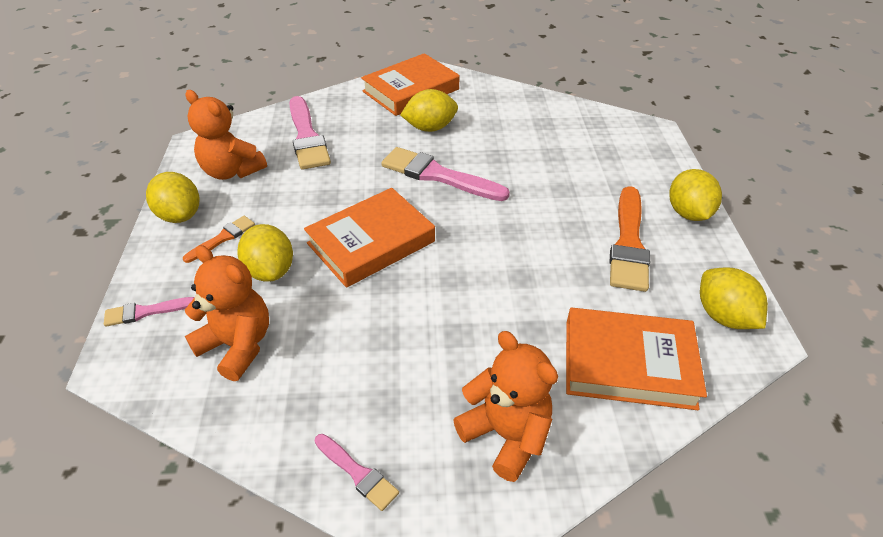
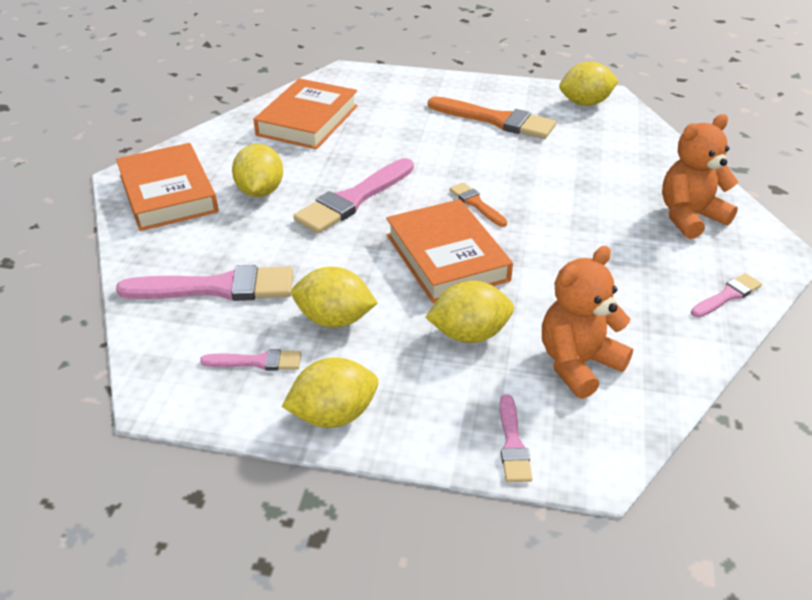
camera: 75 degrees left, 5 degrees down
orange brush [183,216,255,263] -> orange brush moved to [449,182,507,227]
orange teddy bear [185,90,267,180] -> pink brush [200,349,301,371]
orange book [566,308,707,410] -> orange book moved to [253,78,358,149]
yellow lemon [670,169,722,221] -> yellow lemon moved to [291,266,378,328]

